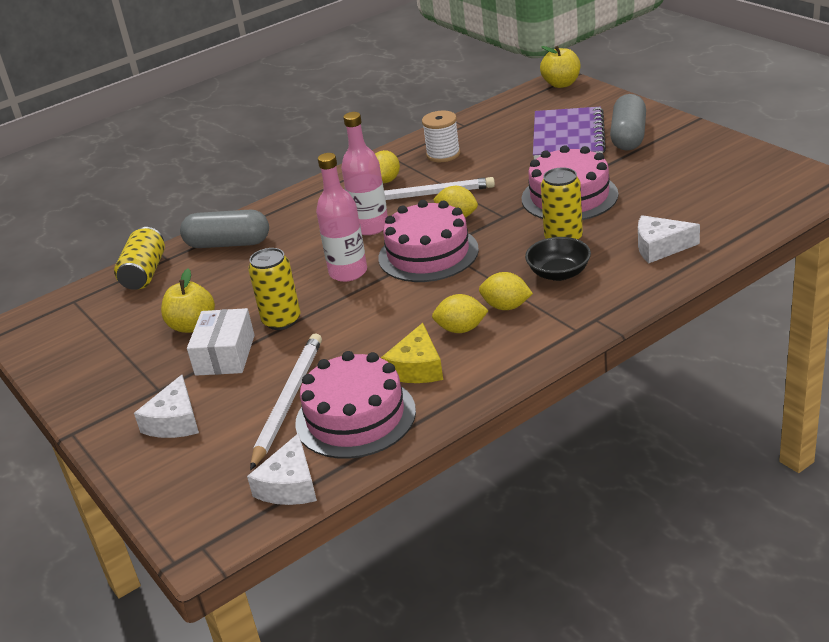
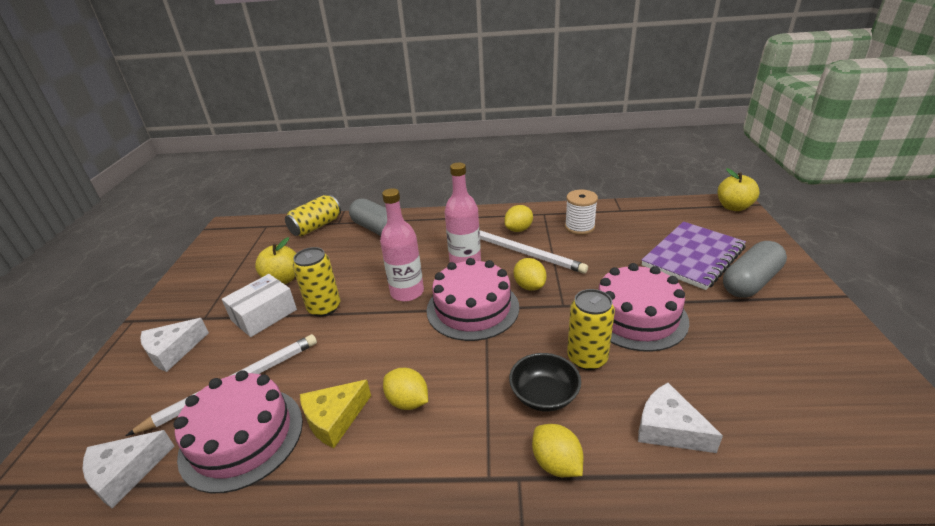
camera: 35 degrees right, 0 degrees up
yellow lemon [479,272,533,310] -> yellow lemon moved to [532,424,583,477]

